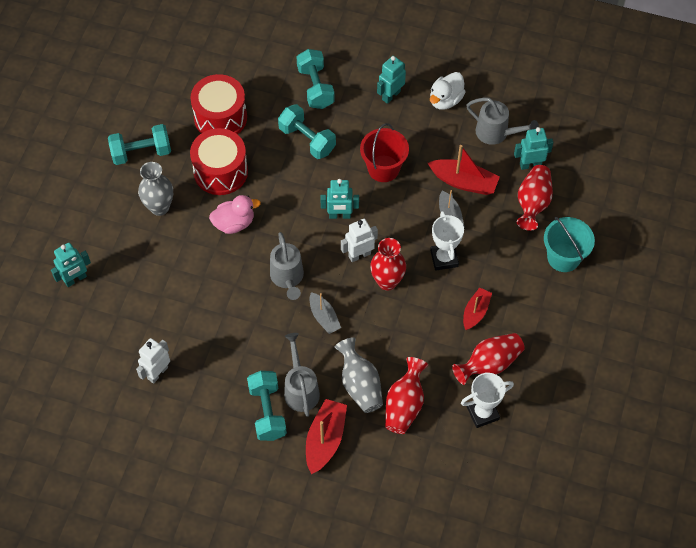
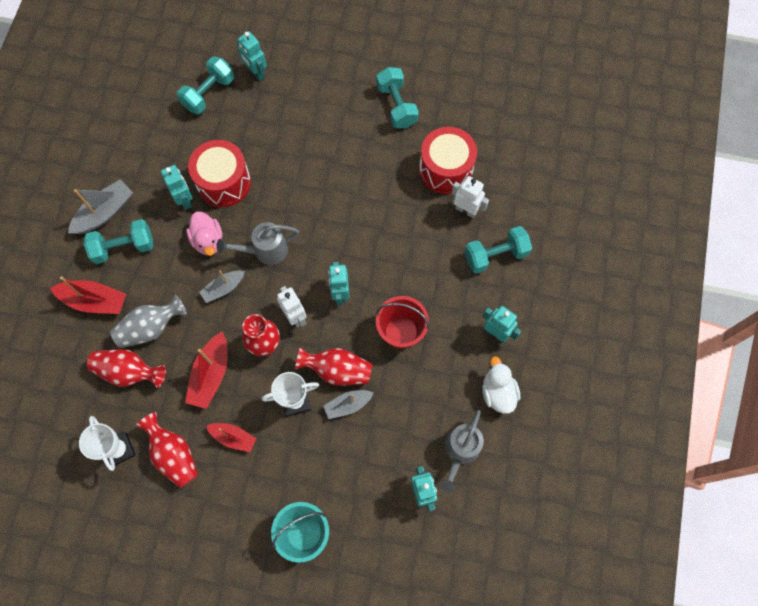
camera: 85 degrees right, 10 degrees up
white robot [136,338,170,384] -> white robot moved to [451,176,489,218]
grey vase [138,162,173,216] -> none
red drum [190,128,248,195] -> red drum moved to [188,140,251,207]
pink duck [209,195,261,234] -> pink duck moved to [186,212,222,256]
turquoise dumbbell [278,104,336,159] -> turquoise dumbbell moved to [177,57,234,114]
grey watering can [284,333,320,417] -> none
red boat [428,145,500,195] -> red boat moved to [185,331,228,409]
white duck [430,72,466,110] -> white duck turned 45 degrees clockwise [482,356,520,414]
red vase [517,165,553,231] -> red vase moved to [295,347,372,386]
none -> grey boat [68,179,133,234]
none -> turquoise robot [161,165,192,210]

